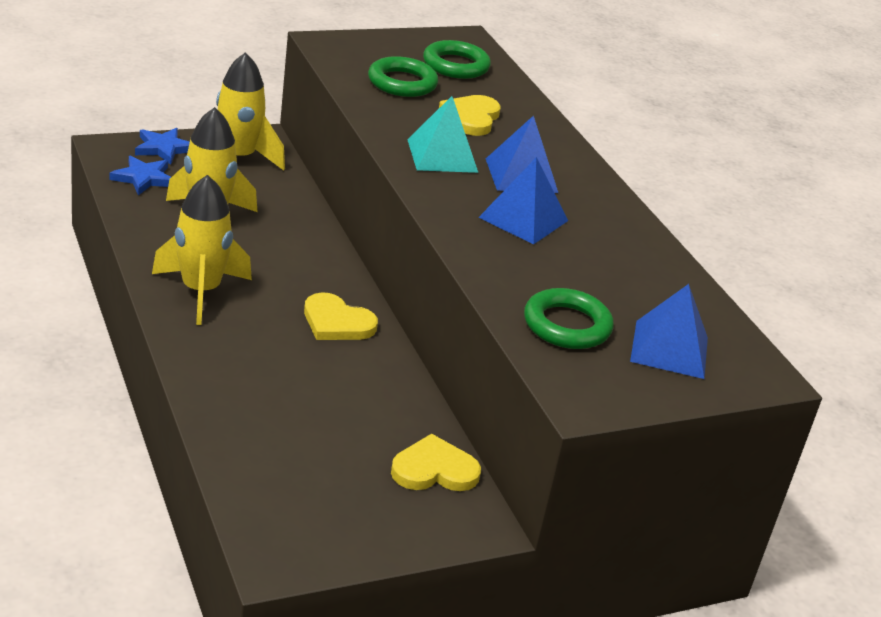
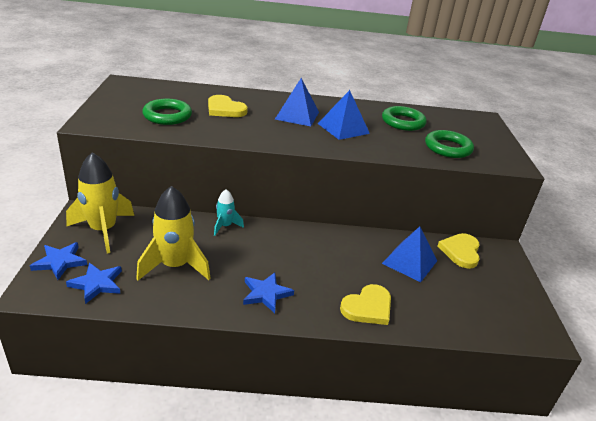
camera: 65 degrees left, 0 degrees up
yellow rocket [152,175,252,325] -> blue star [243,272,294,313]
yellow heart [304,292,378,340] -> yellow heart moved to [340,284,391,325]
turquoise pyramid [407,96,478,173] -> none
green ring [423,40,491,79] -> green ring moved to [382,106,427,131]
blue pyramid [630,284,708,379] -> blue pyramid moved to [382,226,437,282]
none -> turquoise rocket [214,189,244,236]

